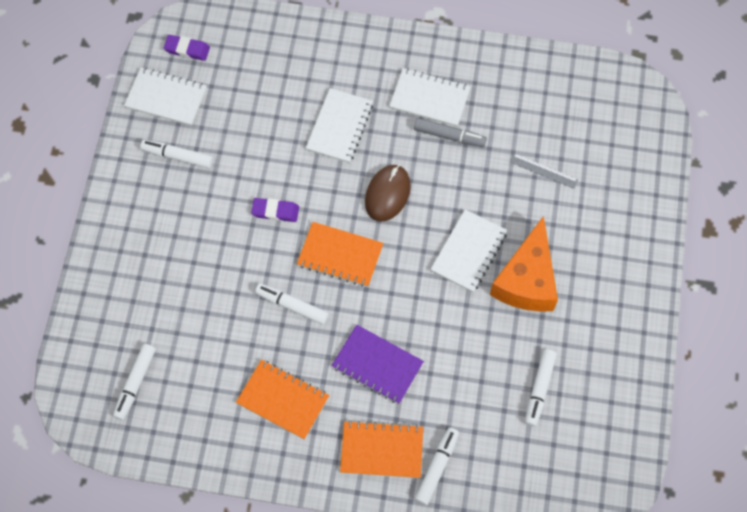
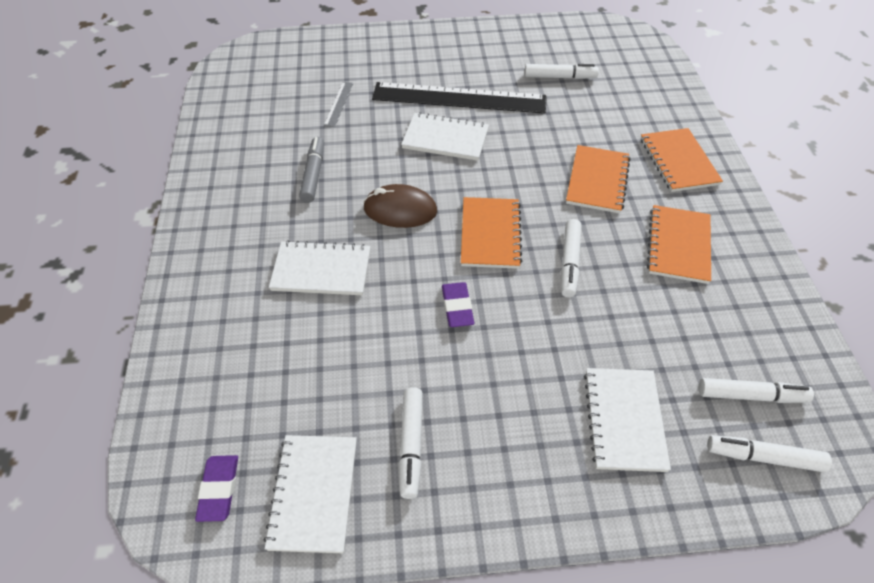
camera: 105 degrees left, 15 degrees down
purple notebook [331,325,424,404] -> orange notebook [566,145,631,213]
white notebook [389,68,471,127] -> white notebook moved to [584,368,671,472]
white marker [415,428,459,506] -> white marker moved to [707,435,832,473]
orange cheese [490,216,558,312] -> black ruler [372,82,547,114]

